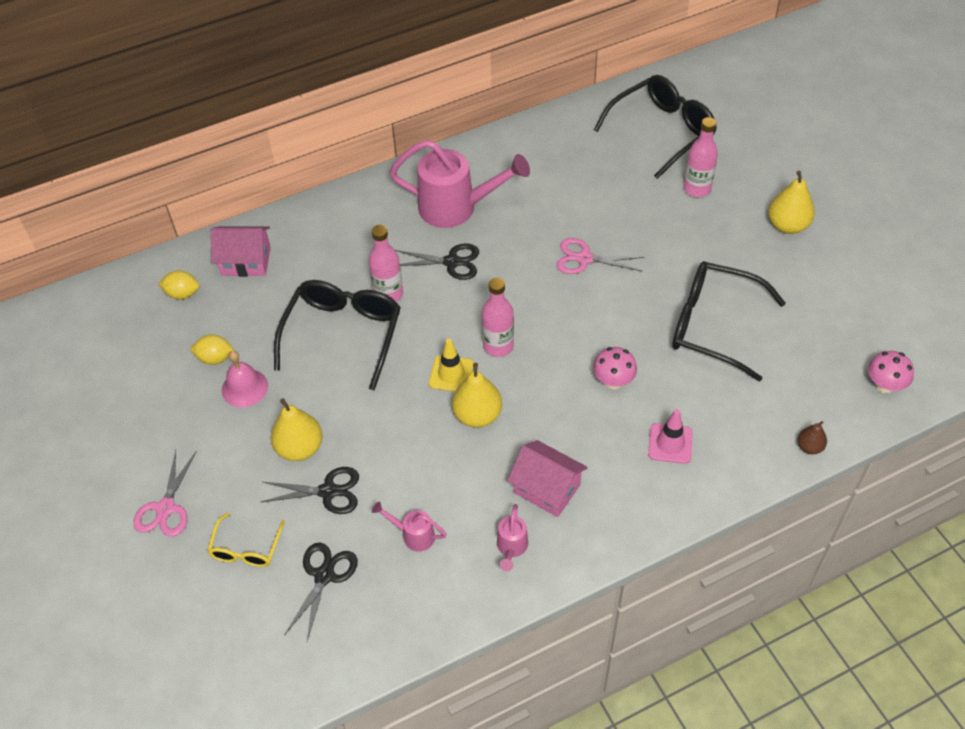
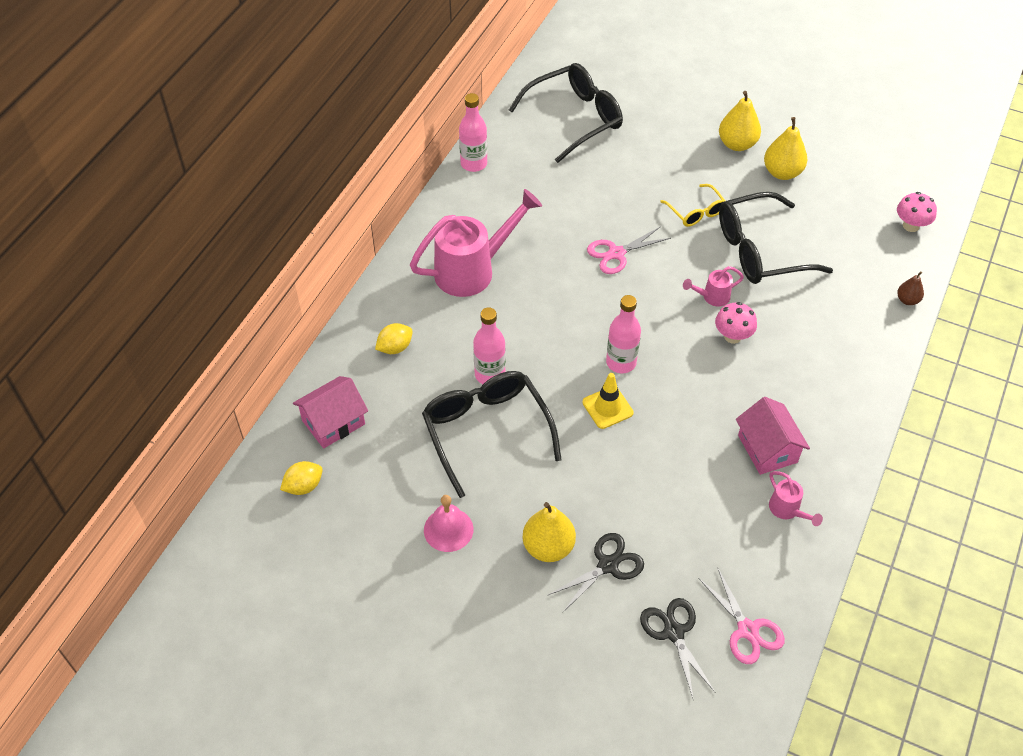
camera: 40 degrees left, 0 degrees up
pink scissors [133,450,196,537] -> pink scissors moved to [698,567,785,664]
yellow lemon [190,334,233,365] -> yellow lemon moved to [375,323,413,354]
yellow glasses [207,512,285,567] -> yellow glasses moved to [660,184,725,227]
pink watering can [372,502,447,551] -> pink watering can moved to [683,266,744,306]
black scissors [395,243,479,280] -> none
yellow pear [452,363,502,428] -> yellow pear moved to [764,117,807,180]
pink house [507,440,588,517] -> pink house turned 75 degrees clockwise [736,397,810,475]
black glasses [594,75,717,179] -> black glasses turned 45 degrees clockwise [509,63,623,163]
pink traffic cone [648,409,693,464] -> none
pink bottle [683,117,718,197] -> pink bottle moved to [459,93,487,172]

